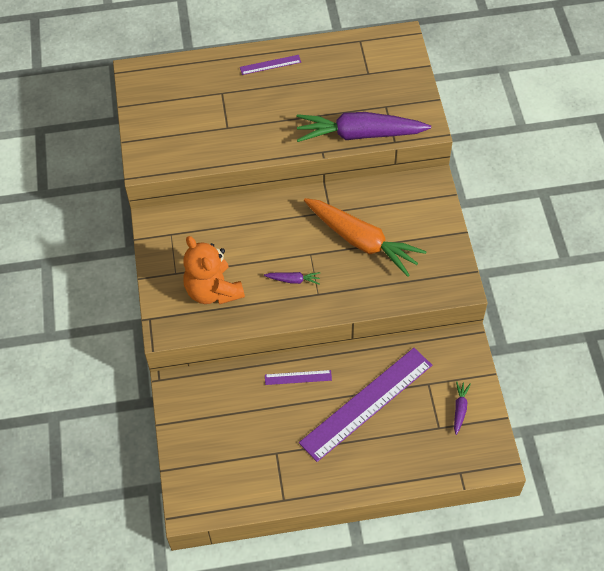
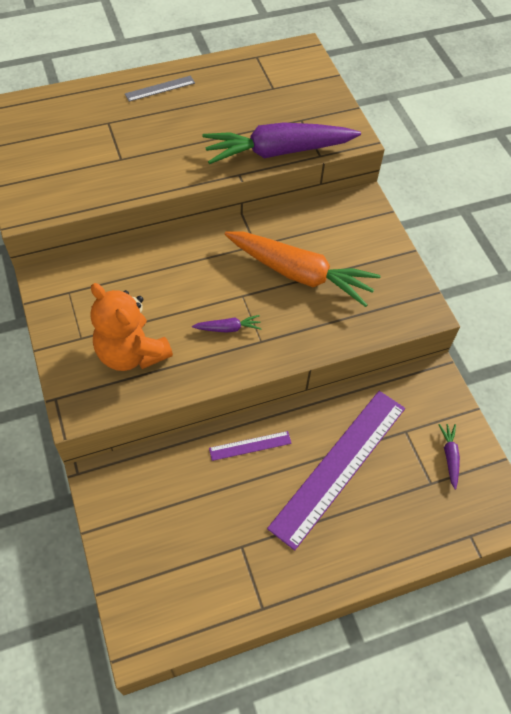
camera: 15 degrees left, 0 degrees up
purple ruler [240,55,301,75] -> grey ruler [125,75,195,102]

